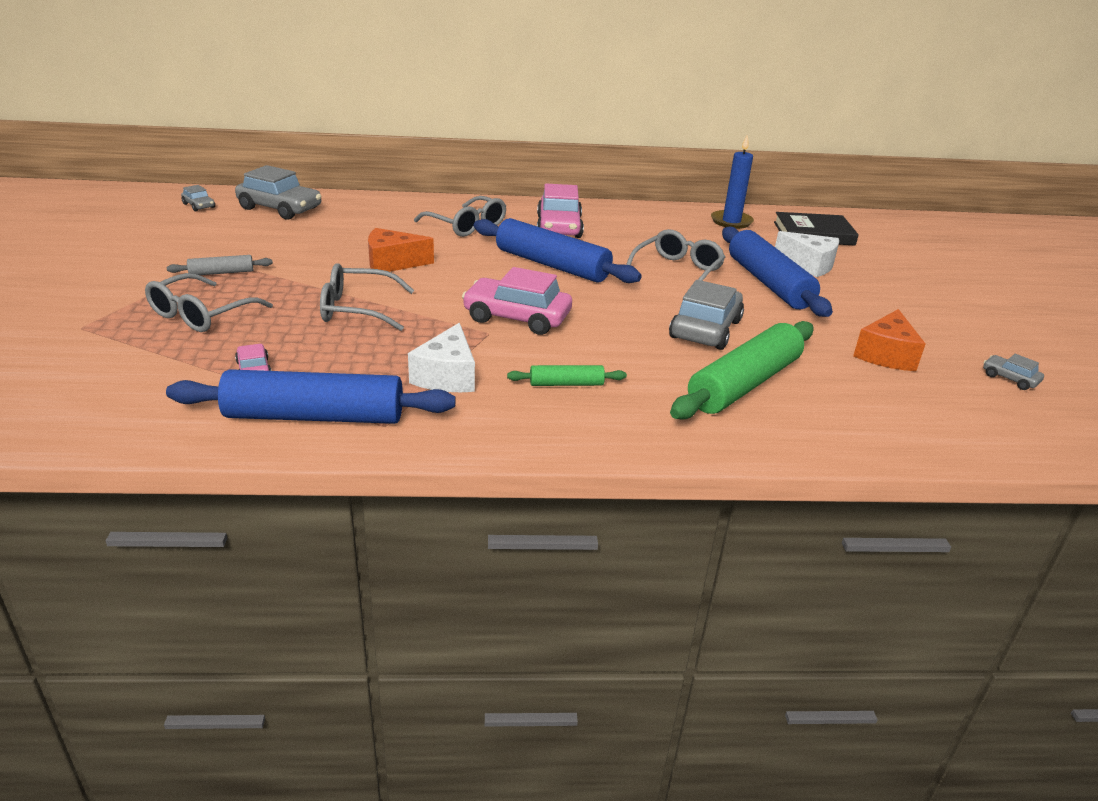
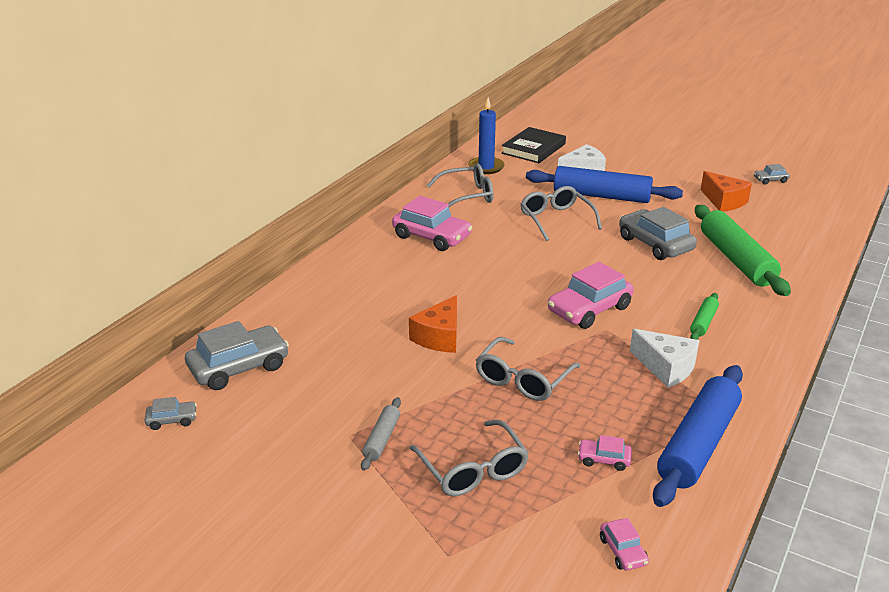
camera: 55 degrees left, 0 degrees up
grey glasses [414,196,506,237] -> grey glasses moved to [426,163,494,207]
blue rolling pin [474,218,642,283] -> none
none -> pink car [600,518,649,571]

